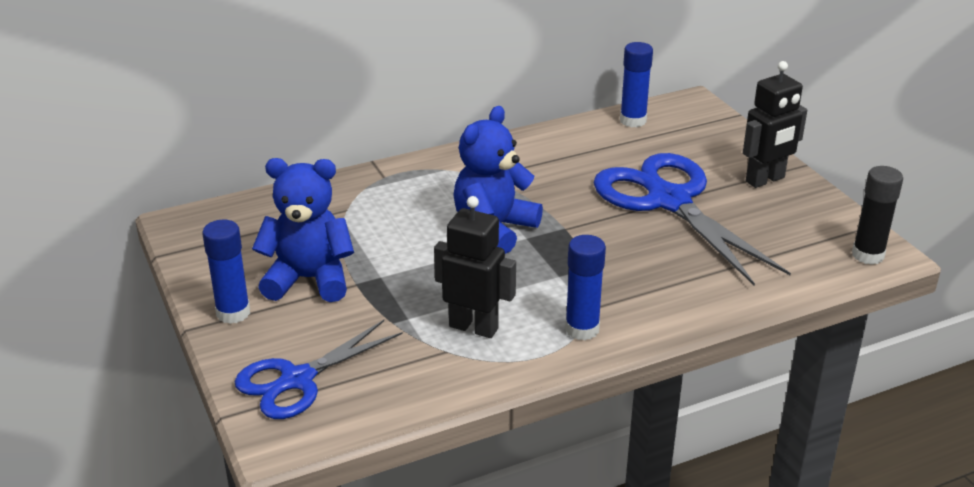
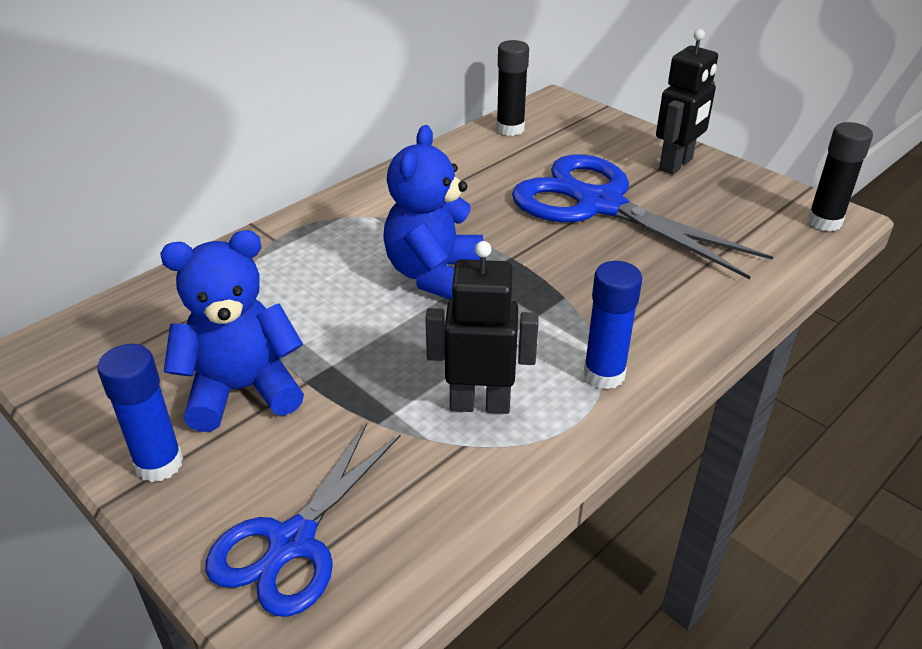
camera: 20 degrees left, 5 degrees up
blue glue stick [620,42,653,127] -> black glue stick [496,40,529,136]

